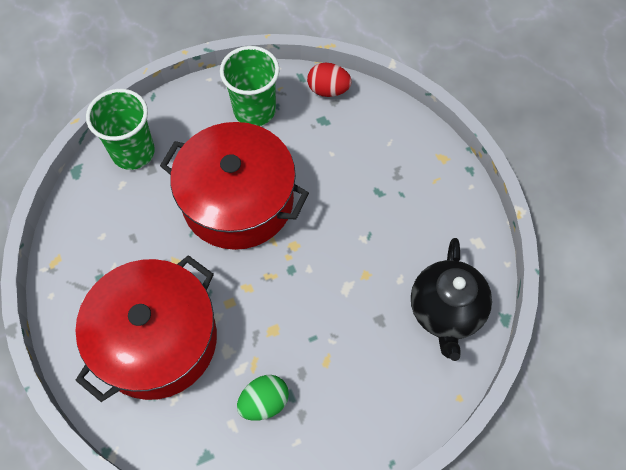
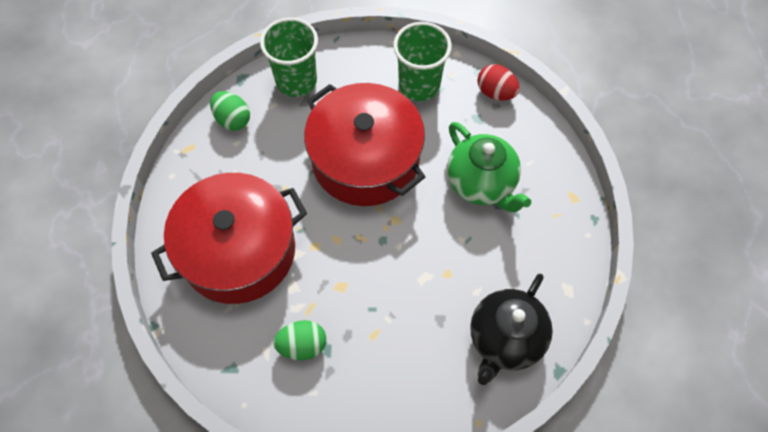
camera: 25 degrees right, 0 degrees up
none -> green egg [210,91,250,131]
none -> green teapot [447,122,531,213]

